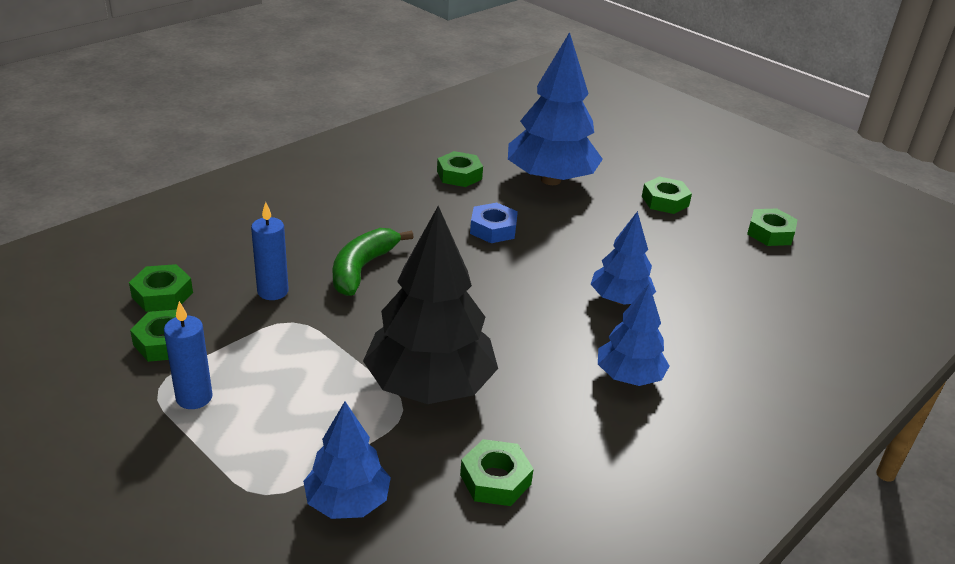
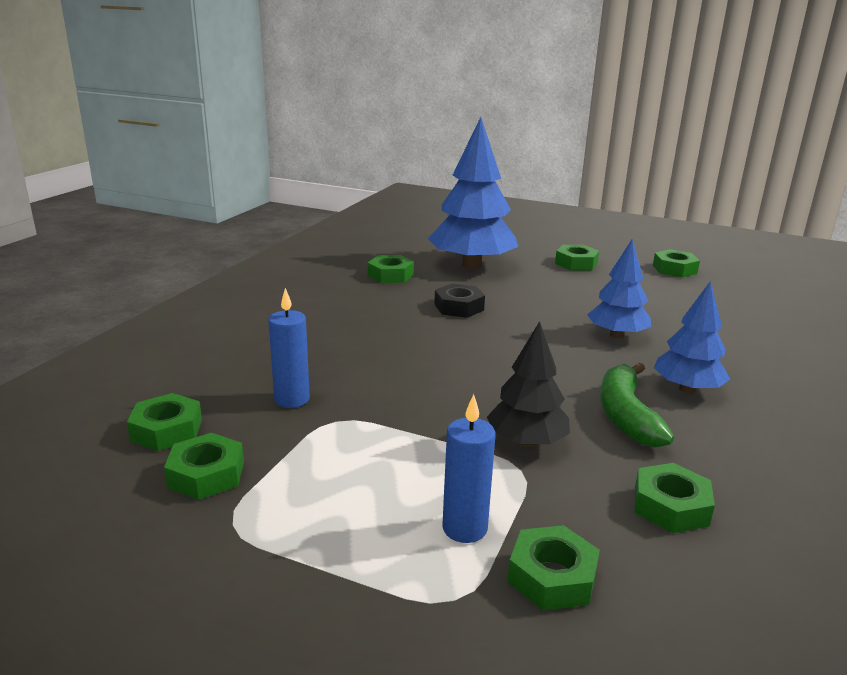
camera: 20 degrees left, 10 degrees down
blue candle [164,301,213,409] -> blue candle moved to [442,394,496,543]
blue tree [303,402,391,519] -> green nut [508,525,600,610]
green banana [332,228,414,296] -> green banana moved to [600,362,674,448]
black tree [363,206,498,404] -> black tree [487,321,570,447], size x0.57
blue nut [470,203,518,243] -> black nut [434,283,485,318]

